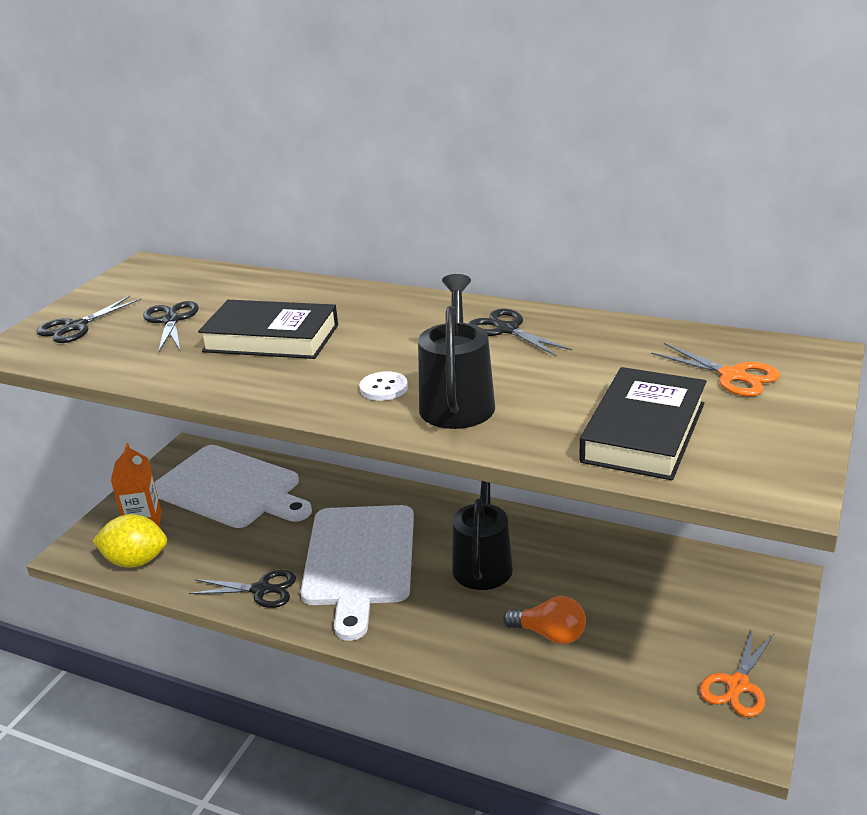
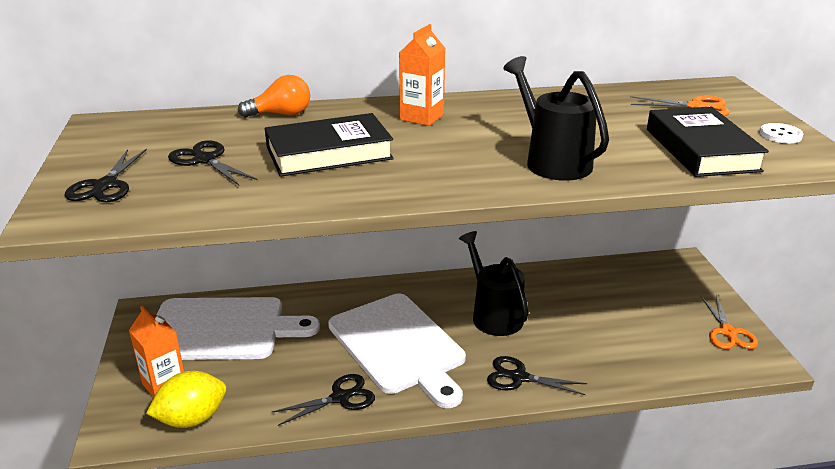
camera: 35 degrees left, 0 degrees up
white button [360,371,408,401] -> white button moved to [760,123,803,143]
black scissors [468,309,572,357] -> black scissors moved to [487,356,587,395]
orange light bulb [503,596,586,644] -> orange light bulb moved to [238,75,310,118]
none -> orange carton [399,24,445,126]

